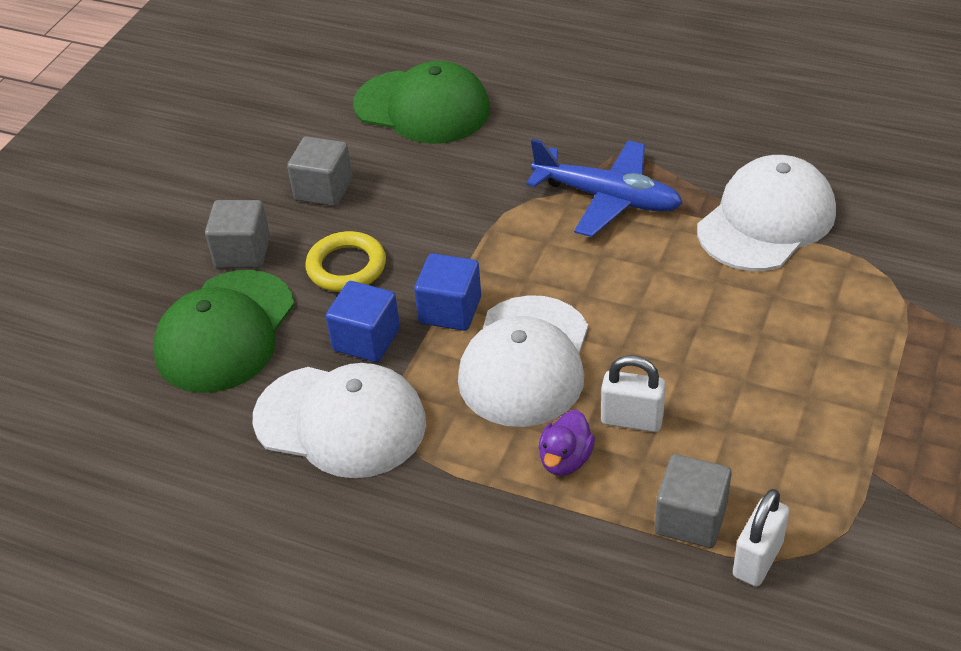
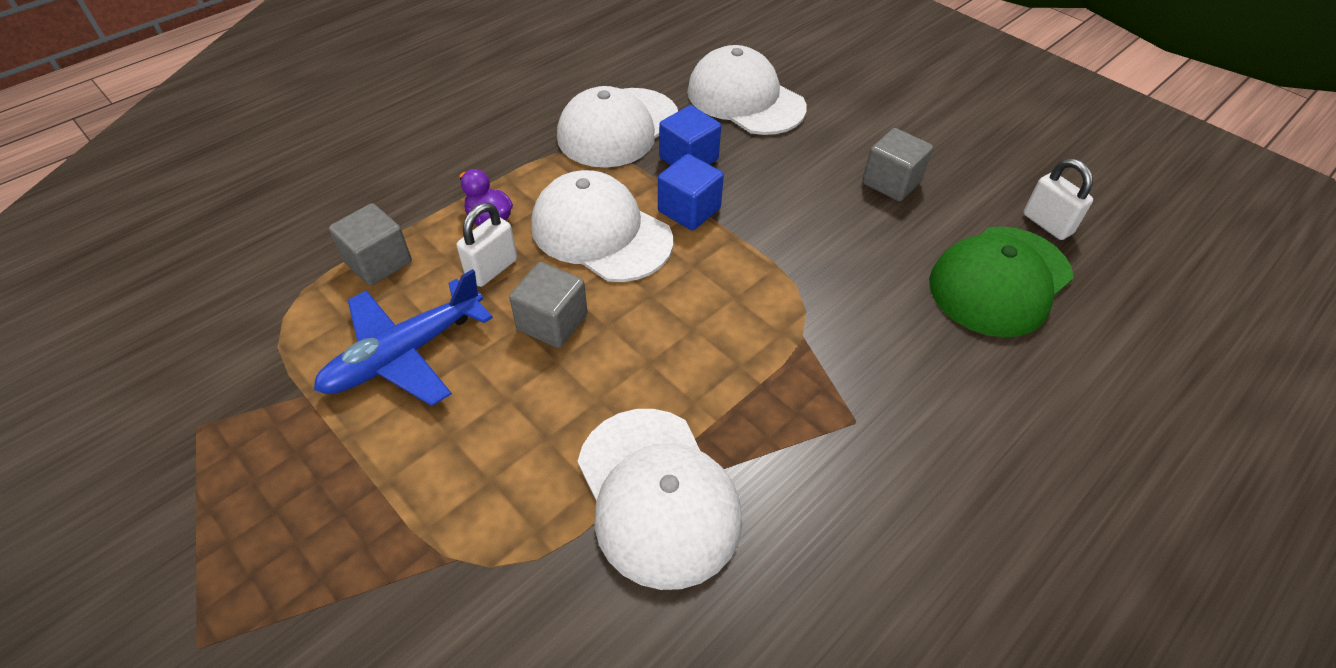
camera: 110 degrees right, 5 degrees up
green cap [153,270,295,393] -> white cap [687,45,807,135]
grey cube [205,200,270,268] -> grey cube moved to [509,262,588,348]
yellow ring [305,231,386,292] -> none
blue plane [526,139,682,237] -> blue plane moved to [314,269,493,406]
white padlock [733,489,789,586] -> white padlock moved to [1023,159,1093,240]

